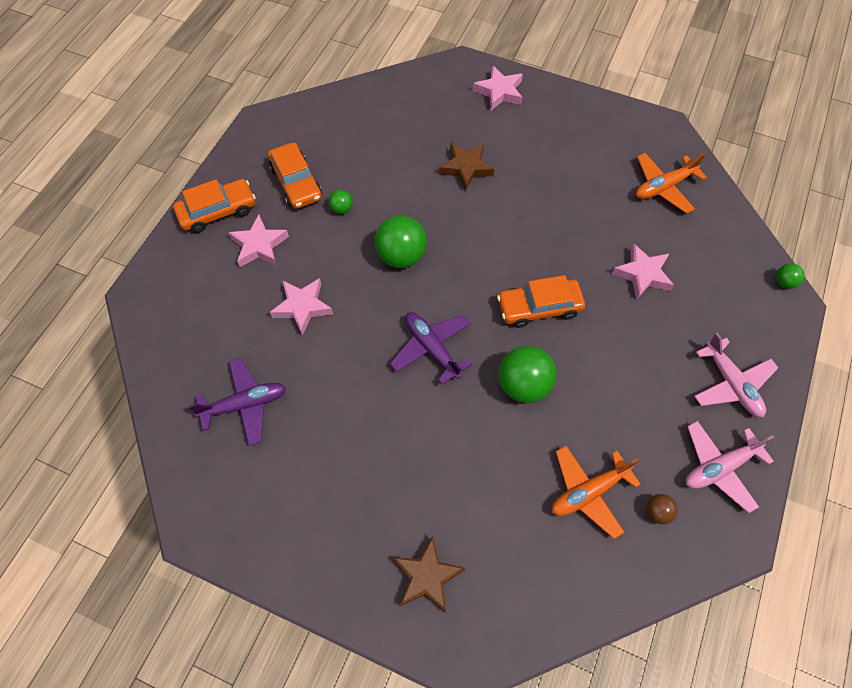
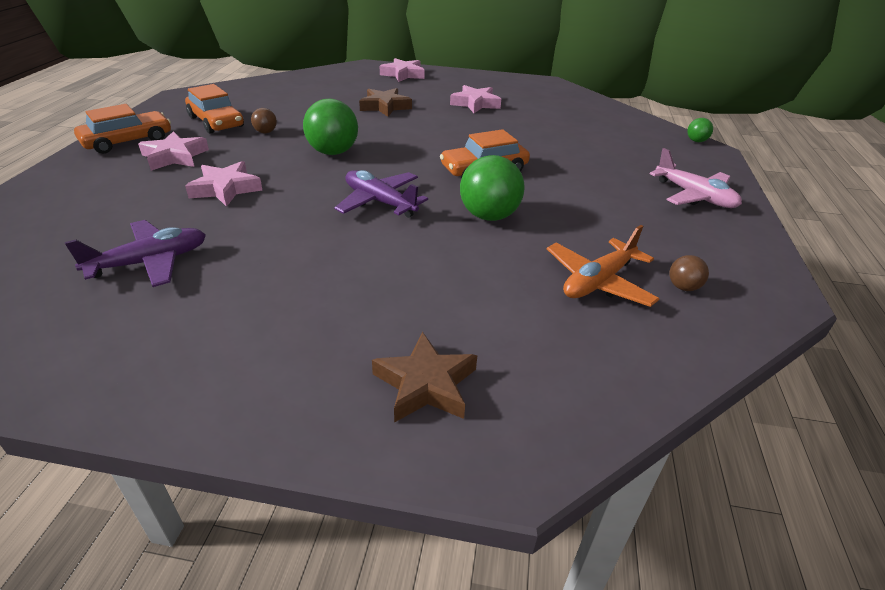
camera: 15 degrees left, 25 degrees down
green ball [329,190,353,214] -> brown ball [251,108,277,133]
pink star [612,243,674,300] -> pink star moved to [450,85,501,113]
orange plane [636,153,707,214] -> none
pink plane [686,421,774,513] -> none

